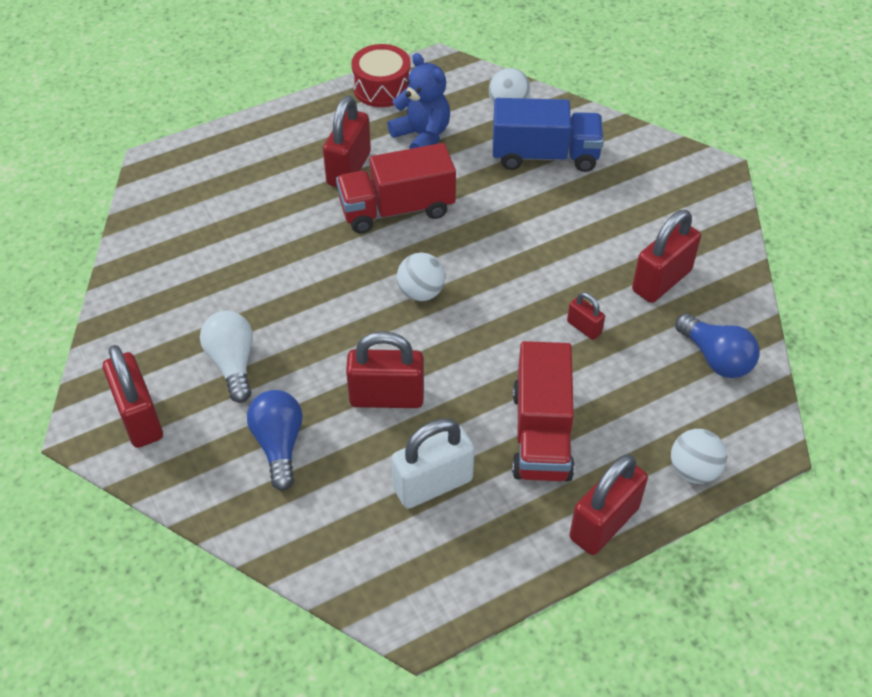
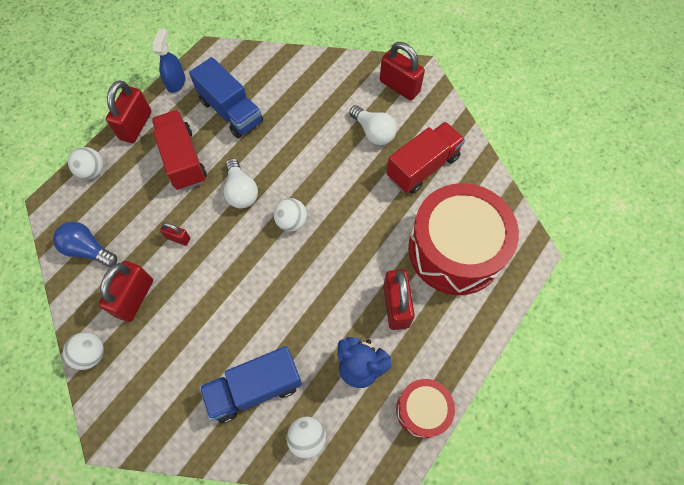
camera: 155 degrees right, 15 degrees up
blue light bulb [247,390,303,491] -> none
red truck [336,143,456,233] -> red truck moved to [386,122,465,194]
red padlock [346,331,424,408] -> none
white padlock [391,419,474,509] -> blue truck [189,57,263,138]
none -> white ball [63,332,104,370]
none -> blue spray bottle [153,28,185,93]
none -> white light bulb [224,158,258,208]
none -> red drum [408,183,519,295]

